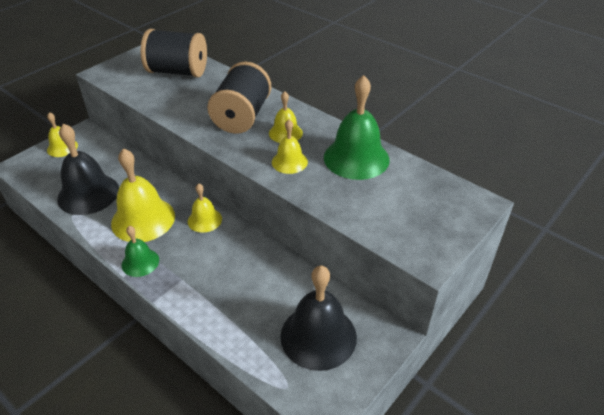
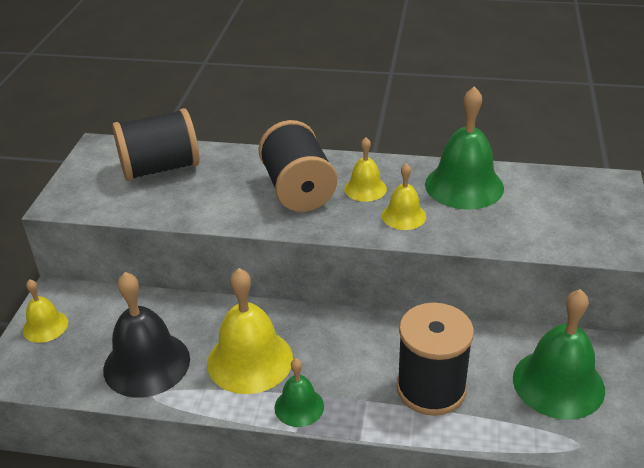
camera: 30 degrees left, 5 degrees down
yellow bell [188,183,222,233] -> none
black bell [280,266,357,371] -> green bell [513,289,605,420]
none -> black spool [396,303,474,416]

